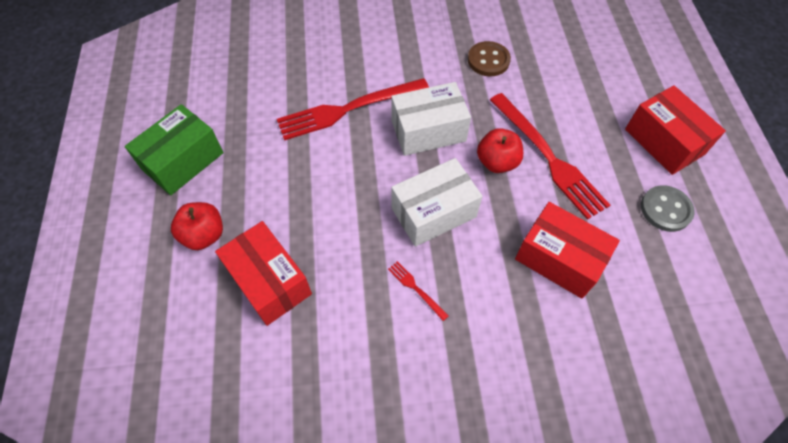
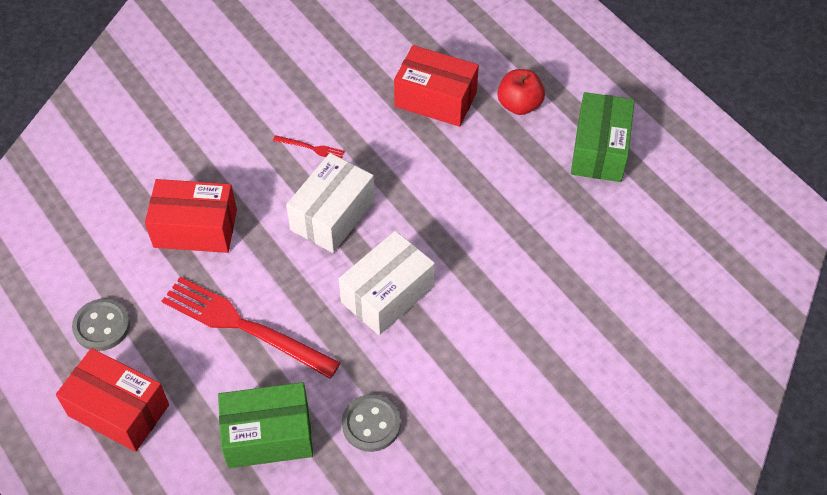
camera: 150 degrees right, 5 degrees down
red fork [277,78,429,140] -> none
brown button [468,41,511,76] -> grey button [342,394,401,452]
red apple [477,128,523,173] -> none
none -> green box [218,382,313,468]

